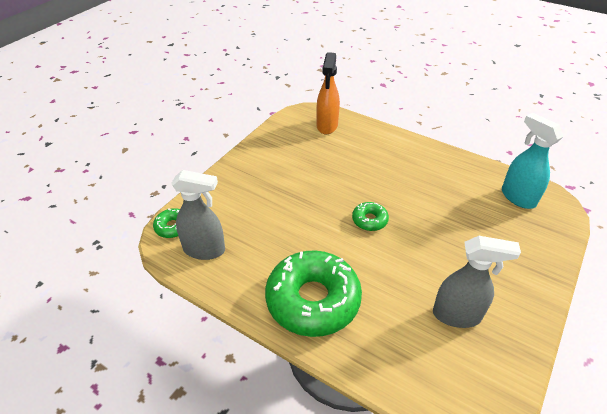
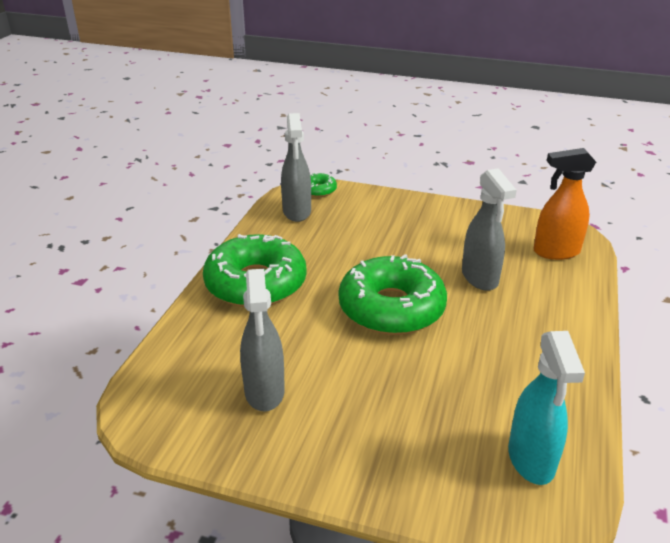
camera: 75 degrees right, 10 degrees down
green donut [352,202,389,231] -> green donut [339,254,447,335], size x2.25
turquoise spray bottle [502,113,564,209] -> turquoise spray bottle turned 135 degrees clockwise [508,331,585,485]
none -> grey spray bottle [462,168,517,291]

